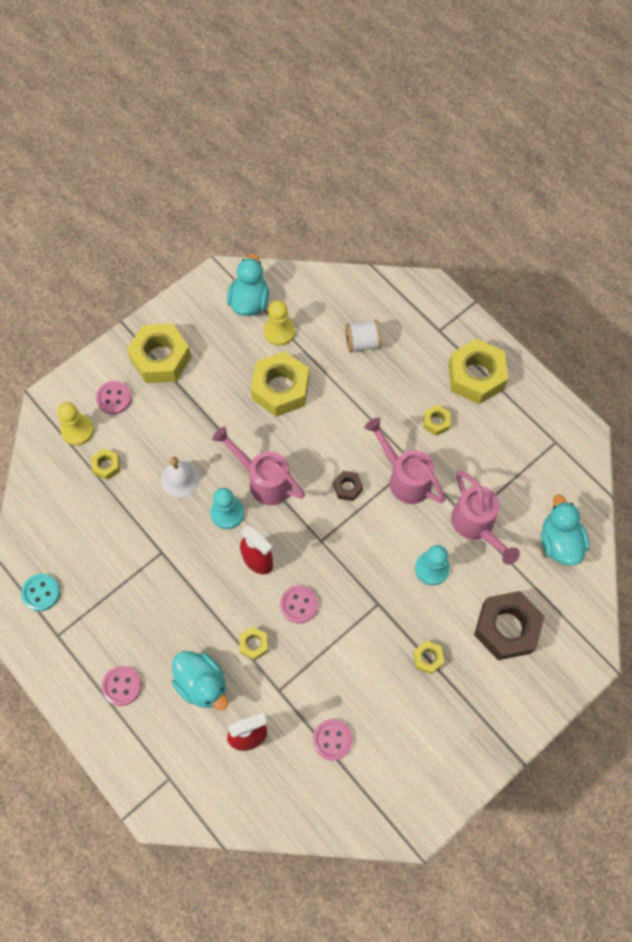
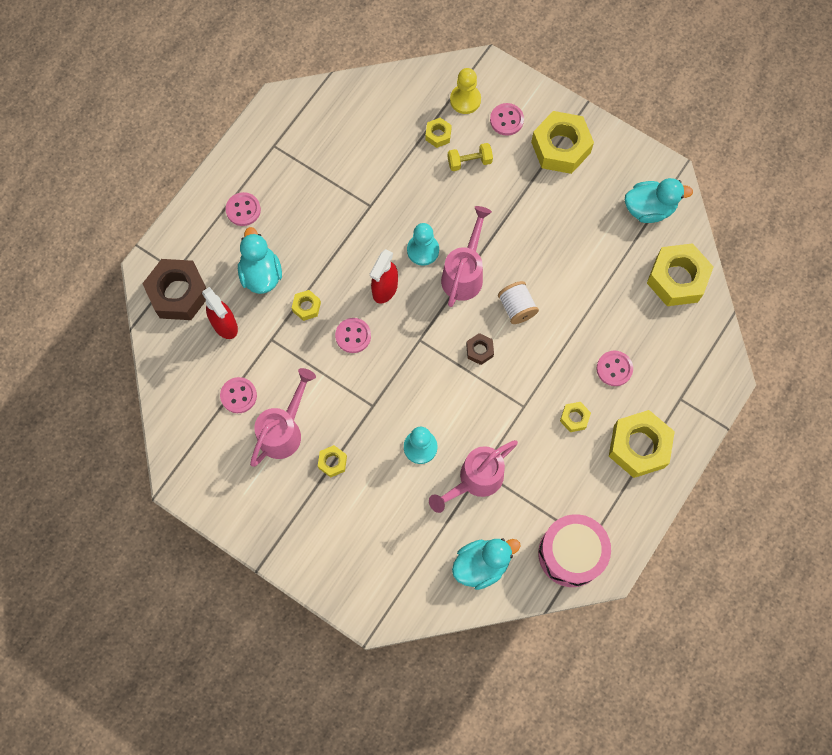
camera: 75 degrees right, 5 degrees up
turquoise button [21,574,60,611] -> none
white bell [161,457,200,497] -> none
turquoise duck [172,651,228,710] -> turquoise duck turned 135 degrees clockwise [238,227,282,294]
yellow nut [251,351,309,417] -> yellow nut moved to [647,243,714,306]
yellow pawn [264,300,295,346] -> none
white spool [345,320,381,353] -> white spool moved to [498,281,539,324]
pink watering can [364,417,445,504] -> pink watering can moved to [250,368,316,467]
brown nut [474,591,545,660] -> brown nut moved to [142,259,207,320]
none -> yellow dumbbell [447,143,493,171]
none -> pink drum [538,514,611,587]
none -> pink button [597,351,633,386]

